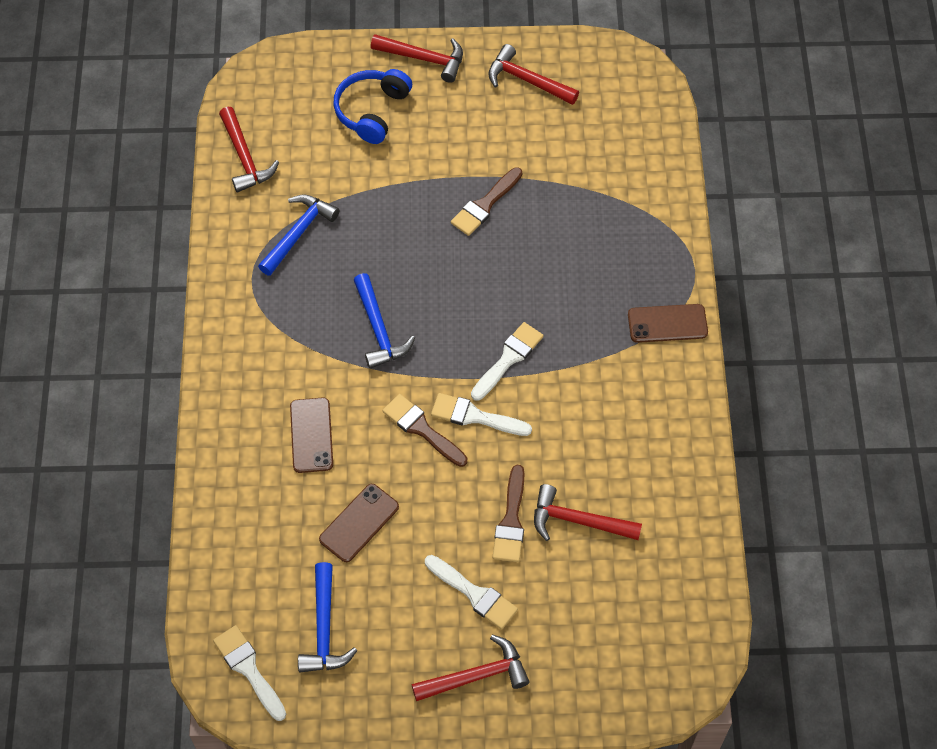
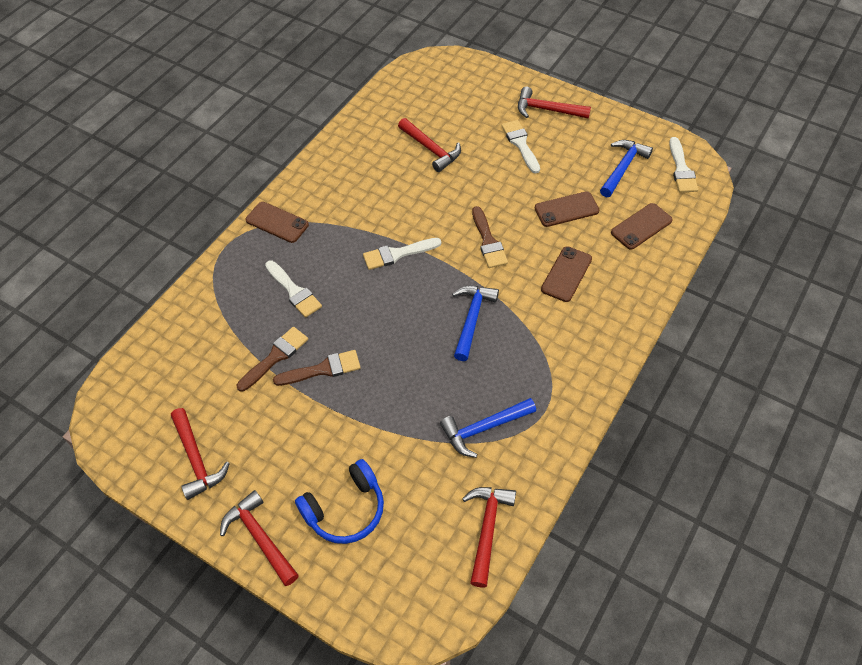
camera: 145 degrees left, 5 degrees down
white brush [431,393,532,436] -> white brush moved to [265,261,322,318]
brown brush [493,465,525,562] -> brown brush moved to [237,327,308,392]
none -> brown phone [611,203,673,250]

